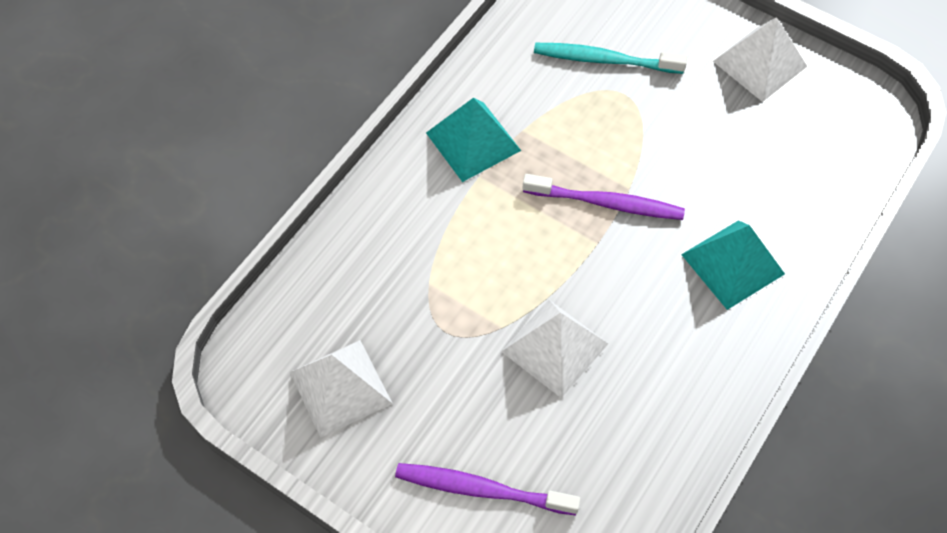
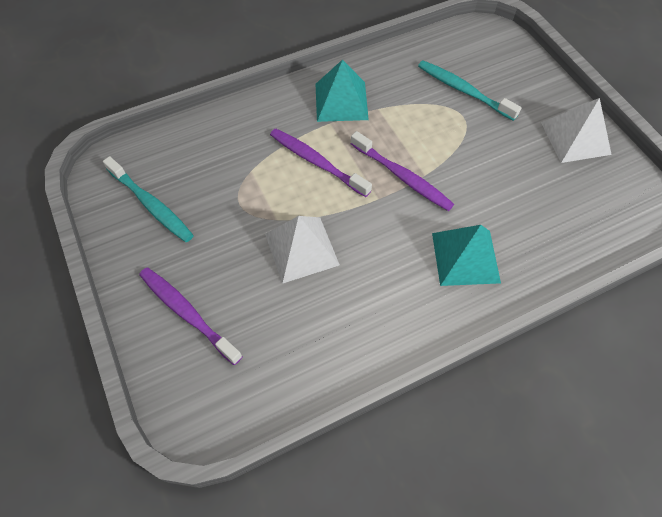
camera: 30 degrees right, 0 degrees up
white pyramid [290,340,393,438] -> turquoise toothbrush [103,156,194,242]
none -> purple toothbrush [270,128,372,197]

